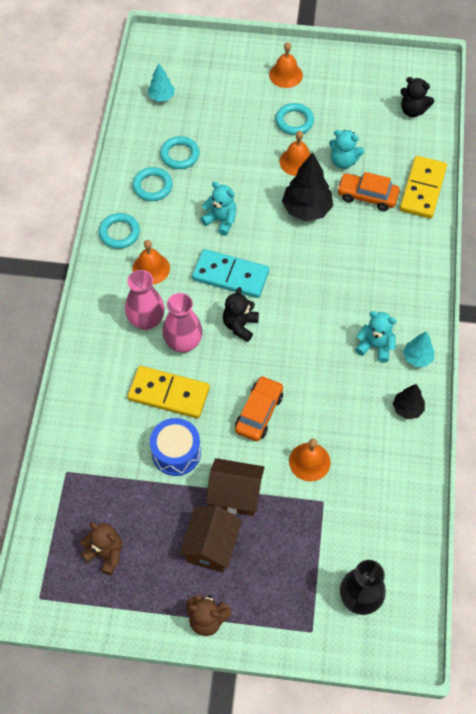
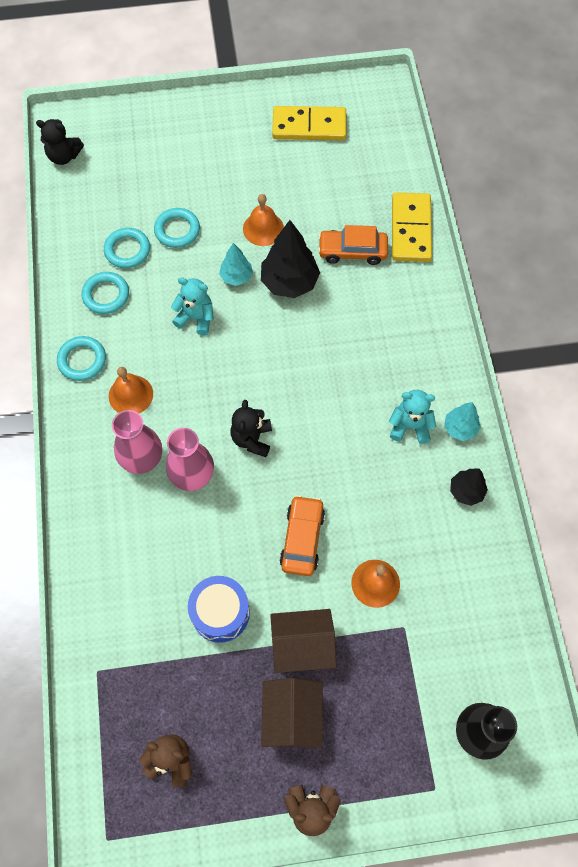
camera: 15 degrees left, 5 degrees up
yellow domino [127,366,210,419] -> yellow domino moved to [272,106,346,140]
turquoise tree [148,63,175,102] -> turquoise tree moved to [219,243,253,286]
turquoise domino [192,249,269,298] -> none
orange bell [269,42,303,88] -> none
turquoise ring [275,103,314,135] -> turquoise ring moved to [154,208,200,248]
turquoise teddy bear [329,130,364,169] -> none
black teddy bear [400,77,434,117] -> black teddy bear moved to [36,119,84,165]

